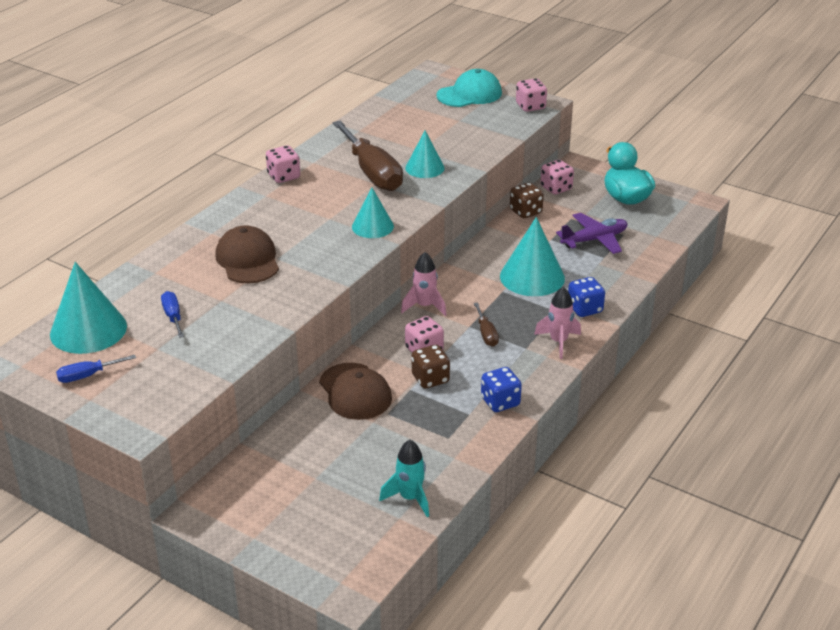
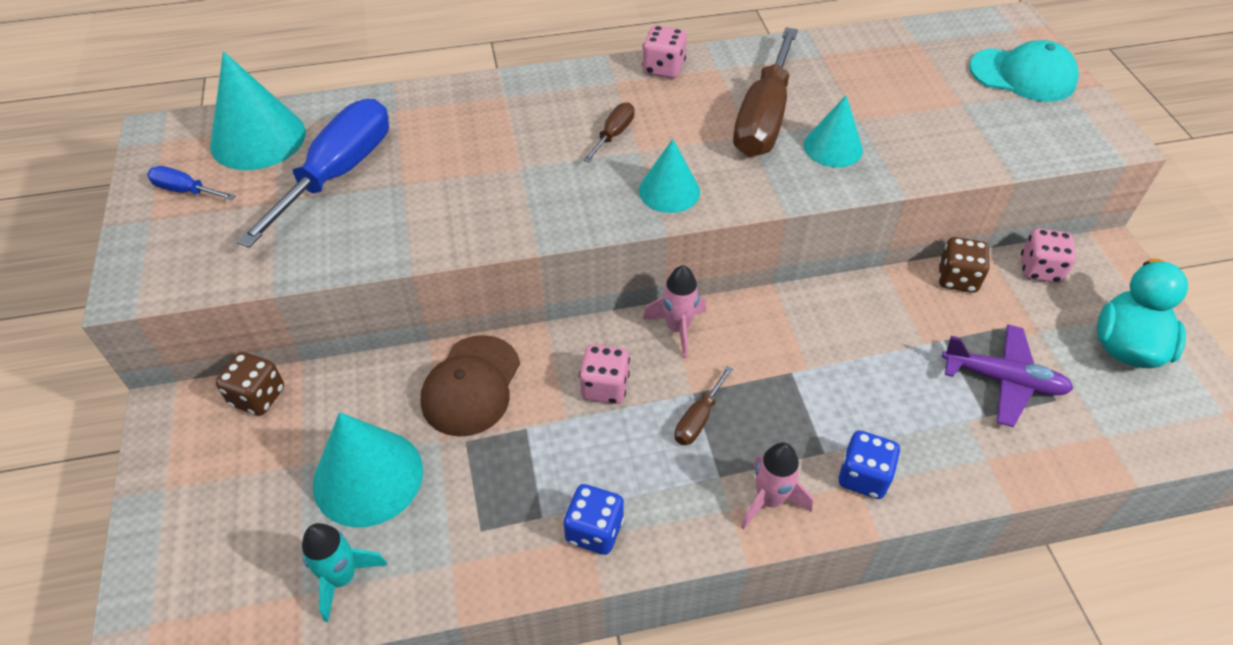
camera: 45 degrees right, 15 degrees up
blue screwdriver [161,291,184,338] -> blue screwdriver [236,99,389,248], size x2.20
brown cap [215,225,279,283] -> none
brown dice [412,345,450,389] -> brown dice moved to [216,352,284,416]
turquoise cone [500,217,565,296] -> turquoise cone moved to [313,412,423,527]
pink dice [516,78,547,112] -> none
none -> brown screwdriver [583,102,634,163]

